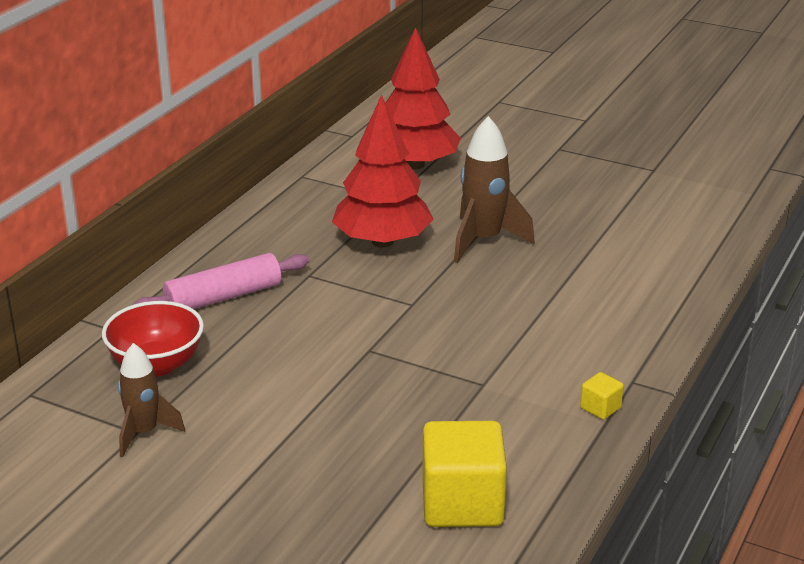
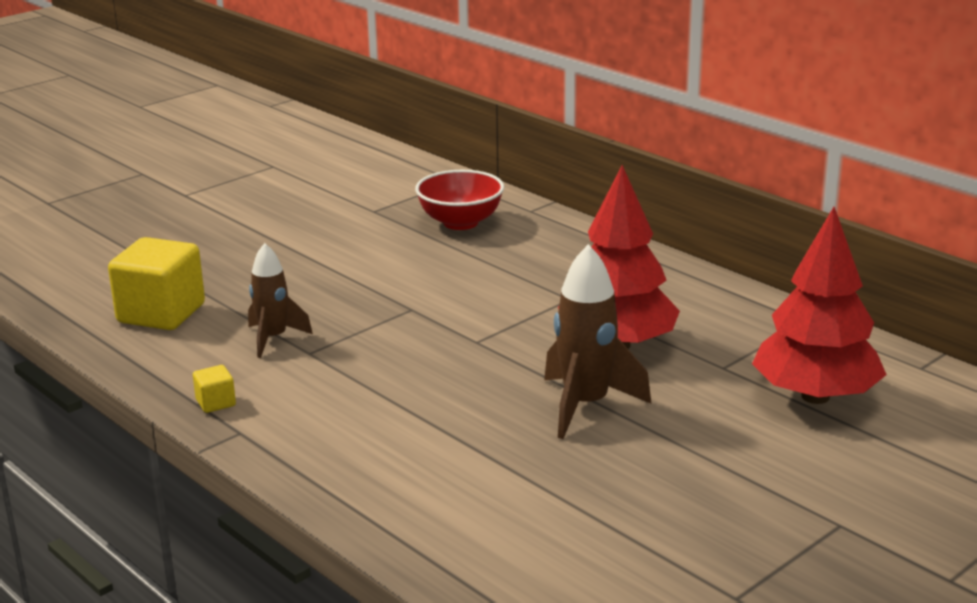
camera: 110 degrees right, 5 degrees down
brown rocket [118,343,185,457] -> brown rocket moved to [248,243,313,358]
pink rolling pin [132,253,309,309] -> none

